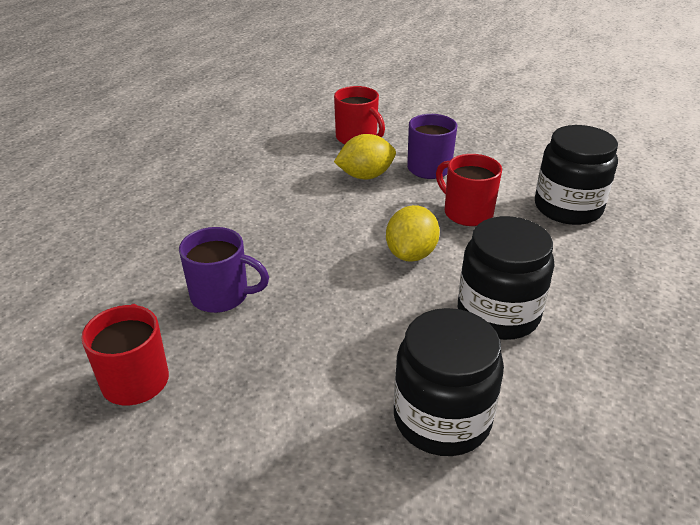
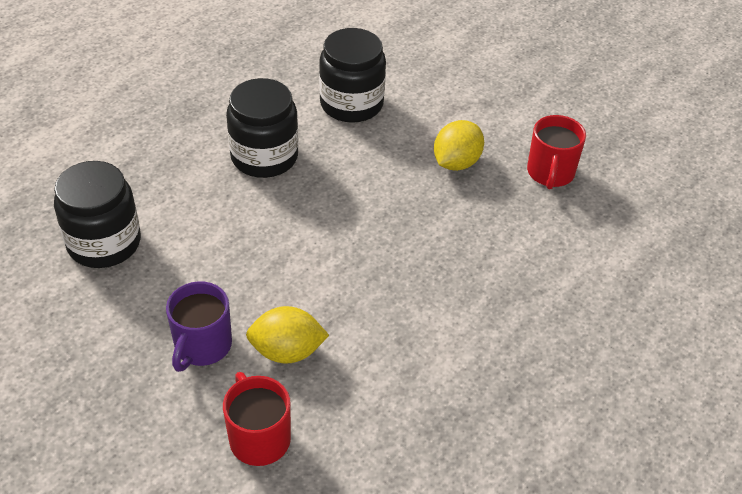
camera: 165 degrees left, 10 degrees up
purple mug [179,227,269,313] -> none
yellow lemon [386,205,440,262] -> yellow lemon moved to [434,120,484,171]
red mug [436,154,502,226] -> none

